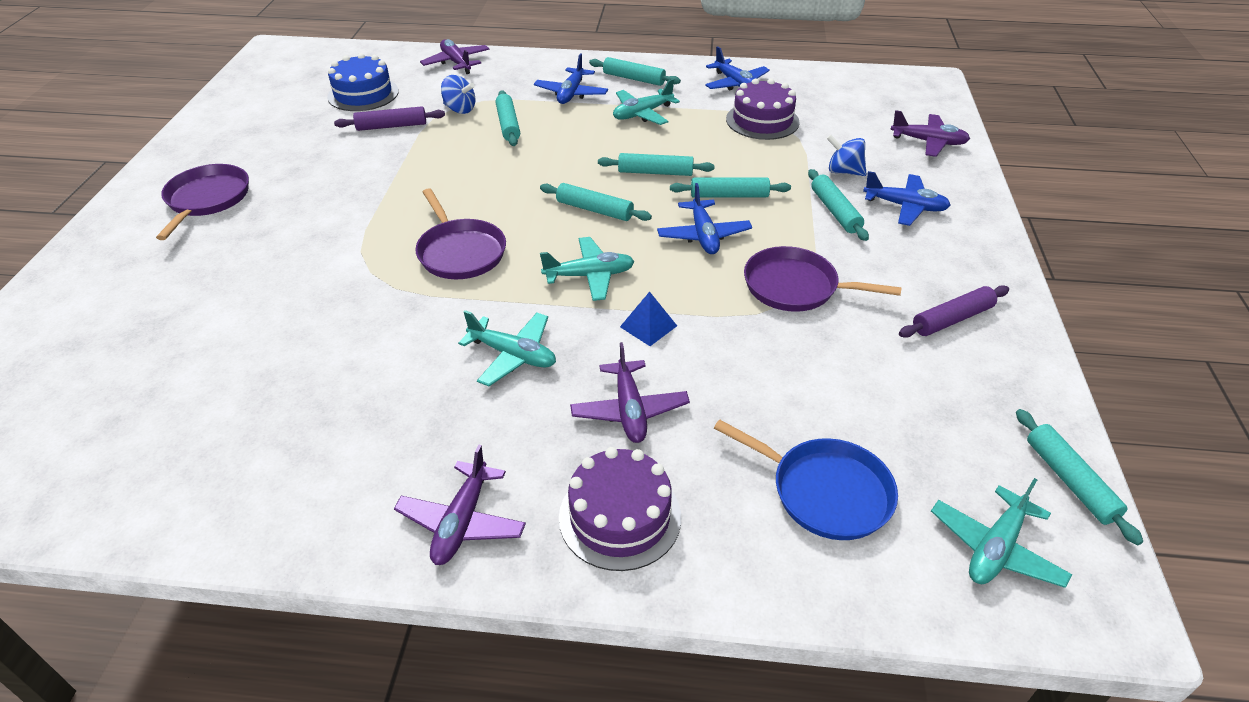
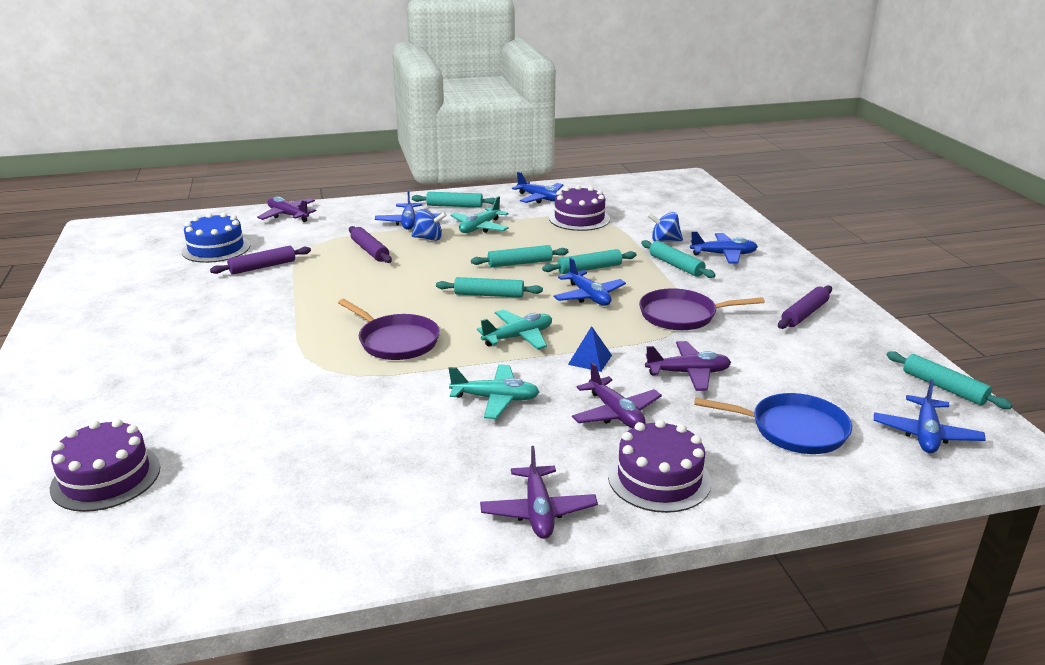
camera: 20 degrees left, 15 degrees down
purple pan [156,164,249,240] -> none
blue spinning top [441,75,475,114] -> blue spinning top moved to [411,209,447,241]
turquoise rolling pin [495,90,520,146] -> purple rolling pin [349,226,392,263]
purple plane [891,110,970,157] -> purple plane moved to [645,341,731,391]
turquoise plane [931,478,1072,588] -> blue plane [874,379,986,453]
none -> purple cake [50,419,160,512]

